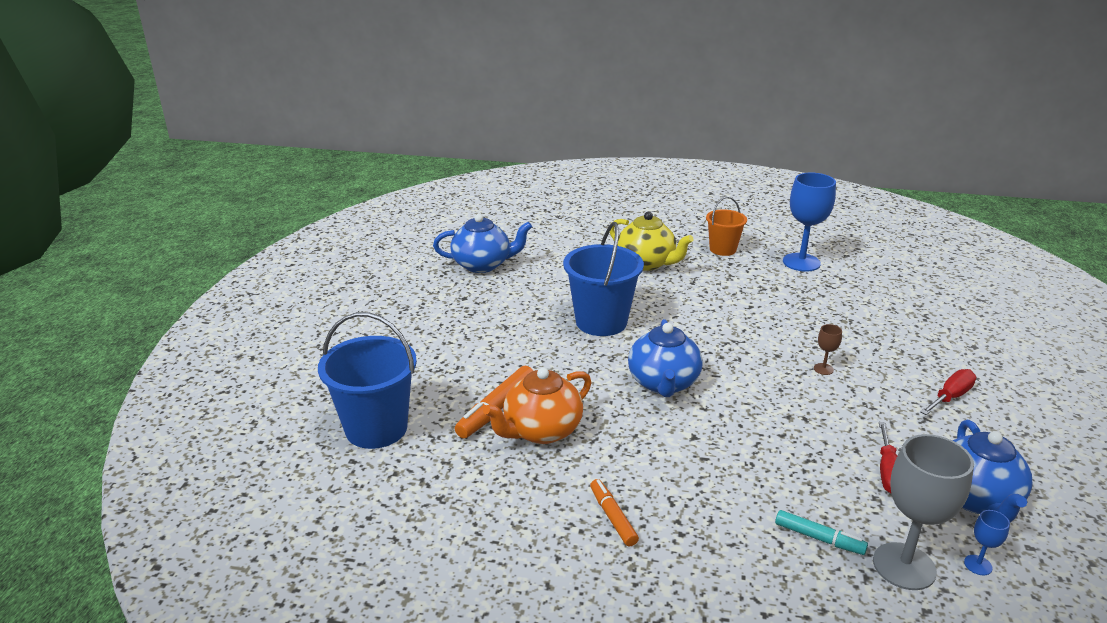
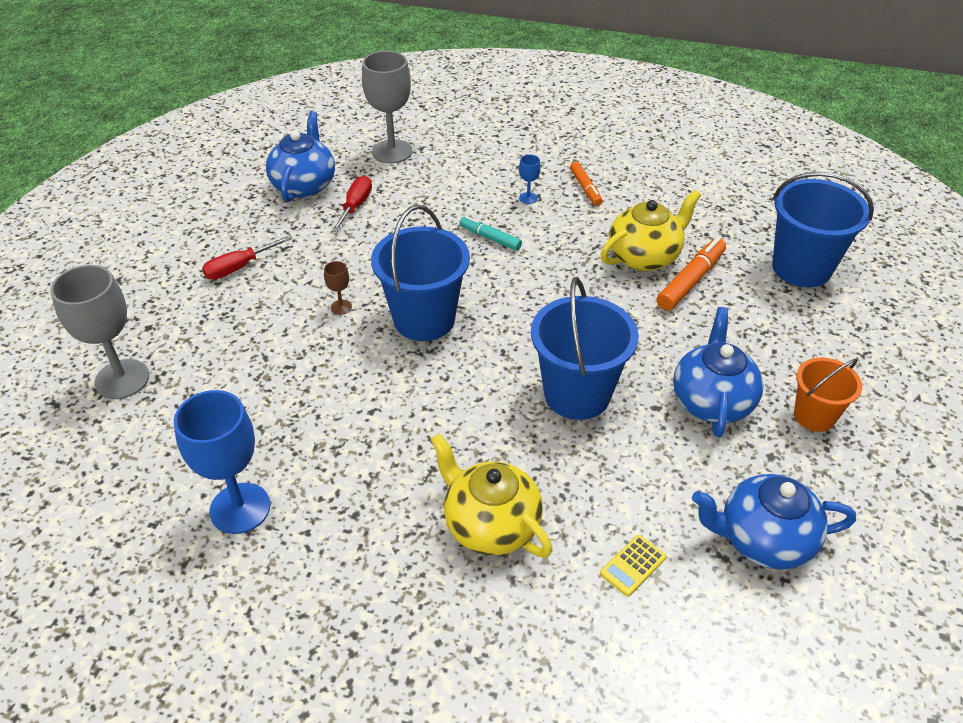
camera: 175 degrees left, 15 degrees up
orange teapot [483,367,591,444] -> yellow teapot [601,190,701,271]
blue teapot [628,319,703,397] -> blue teapot moved to [673,307,764,438]
orange bucket [706,196,747,256] -> orange bucket moved to [794,357,862,432]
turquoise marker [775,510,868,555] -> turquoise marker moved to [459,216,522,251]
blue goblet [964,510,1010,576] -> blue goblet moved to [519,155,541,204]
none -> grey goblet [50,265,149,399]
none -> blue bucket [371,205,470,341]
none -> yellow calculator [600,535,666,597]

